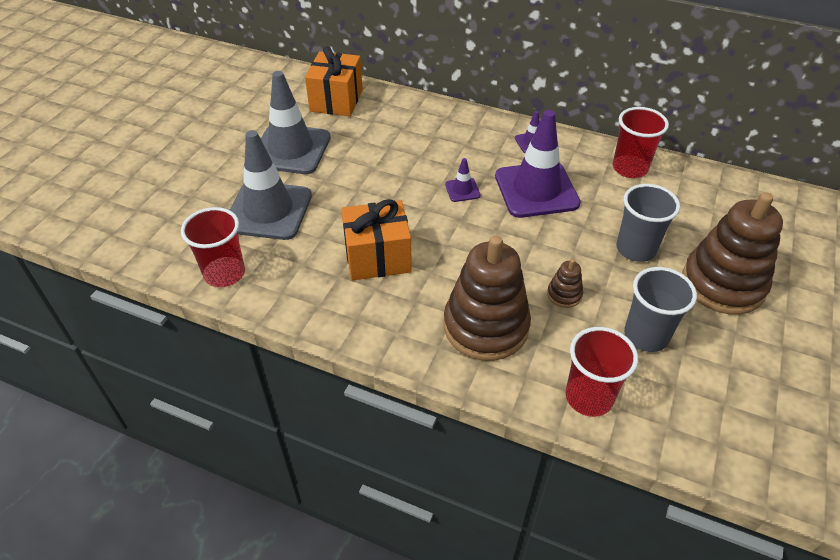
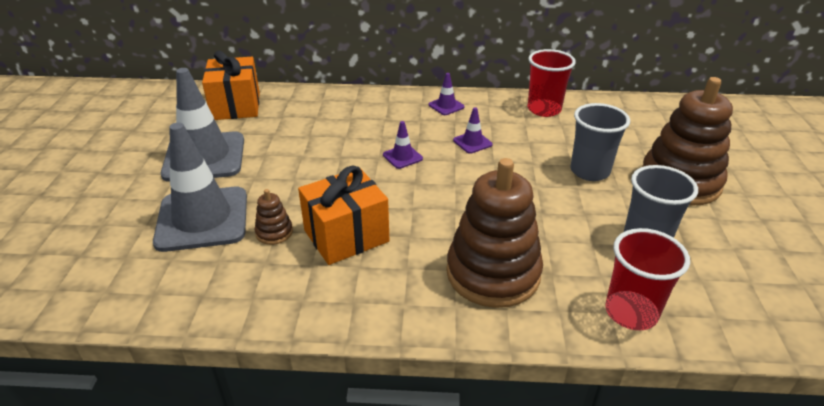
camera: 20 degrees left, 10 degrees down
red cup [181,207,245,287] -> none
purple traffic cone [495,110,581,218] -> purple traffic cone [453,107,493,154], size x0.43
brown stacking toy [547,259,583,308] -> brown stacking toy moved to [254,189,293,245]

